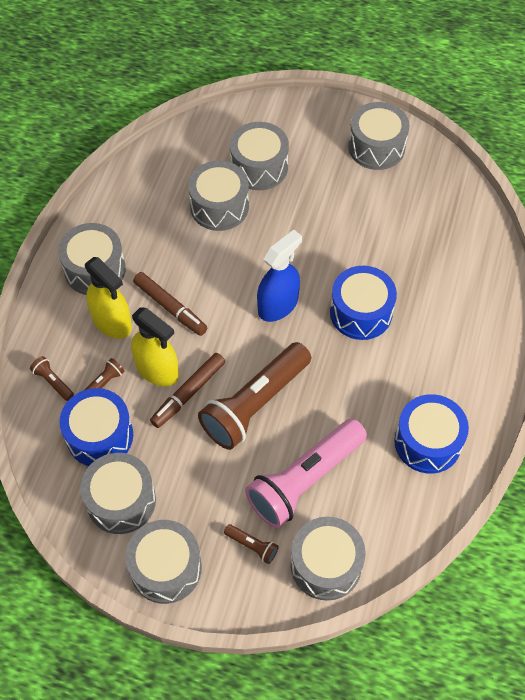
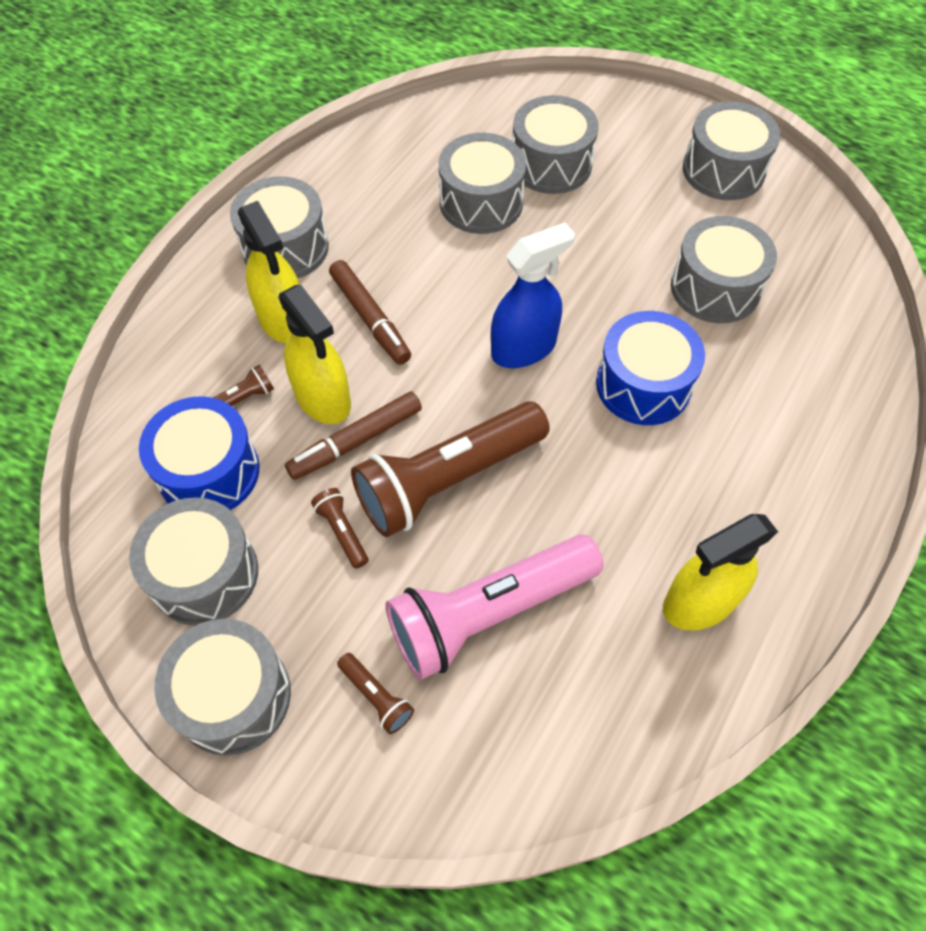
camera: 15 degrees right, 0 degrees up
brown flashlight [30,356,74,401] -> brown flashlight moved to [311,488,369,569]
grey drum [291,517,366,601] -> grey drum moved to [671,216,777,323]
blue drum [394,394,469,474] -> yellow spray bottle [663,514,778,631]

